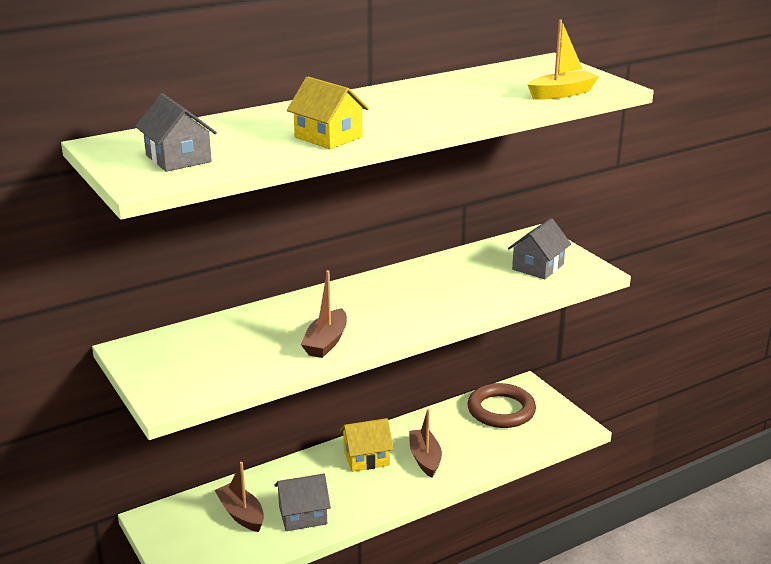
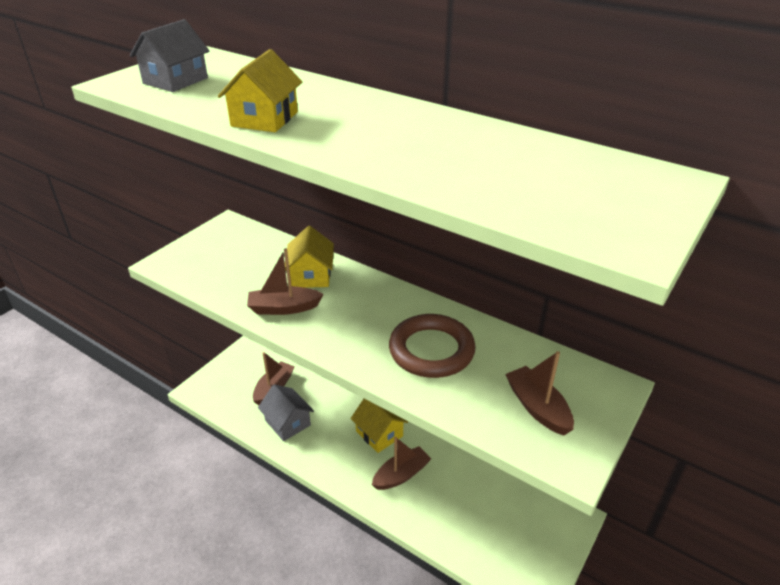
camera: 65 degrees right, 10 degrees up
brown ring [467,383,536,428] -> brown ring moved to [389,314,476,378]
grey house [508,218,571,279] -> brown boat [505,351,574,436]
yellow boat [528,20,599,100] -> none
none -> yellow house [285,226,334,288]

